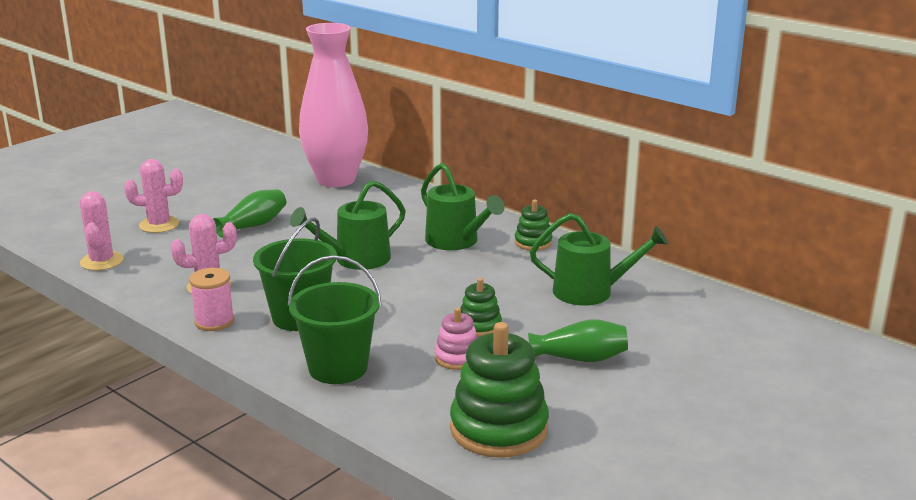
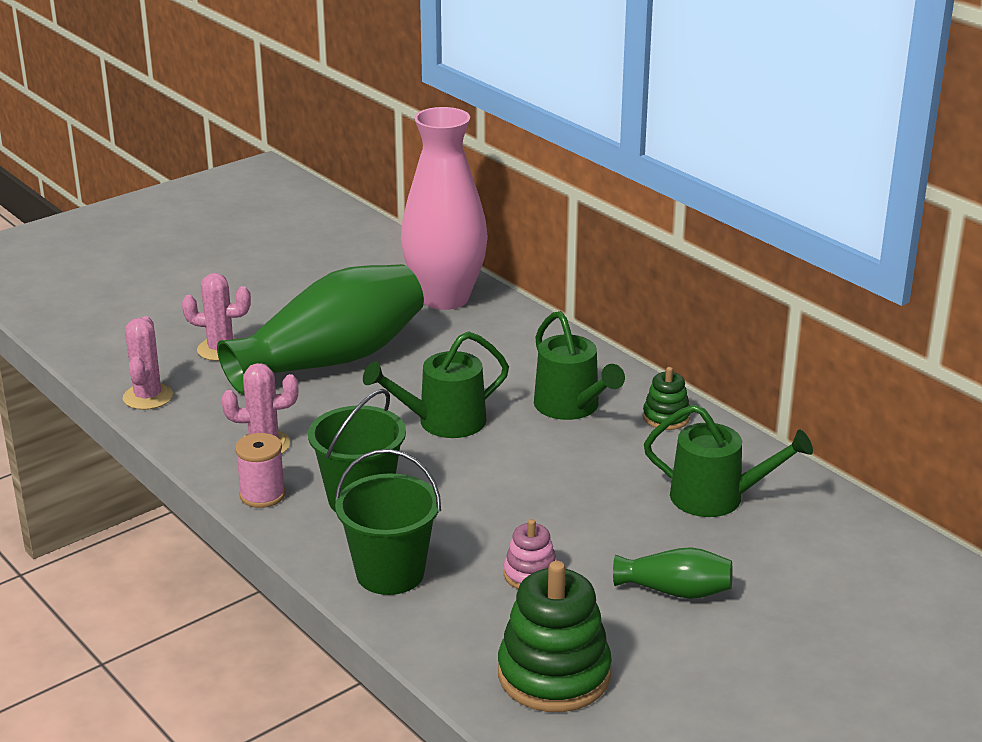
camera: 10 degrees right, 5 degrees up
green vase [213,189,286,238] -> green vase [217,264,424,394], size x2.22
green stacking toy [460,278,502,337] -> none

